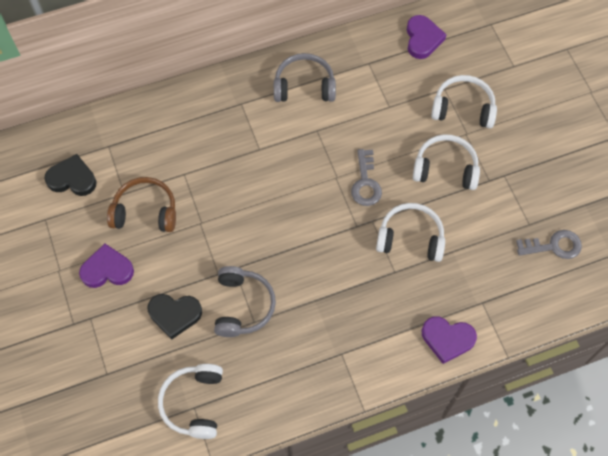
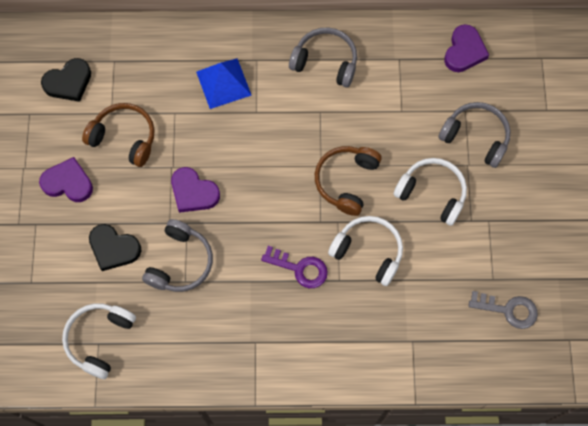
camera: 20 degrees right, 5 degrees up
black heart [45,154,96,196] -> black heart turned 120 degrees clockwise [41,58,91,102]
grey key [351,149,382,206] -> brown headphones [315,146,382,216]
purple heart [422,316,477,364] -> purple heart moved to [171,167,220,213]
white headphones [431,75,497,128] -> grey headphones [438,102,511,168]
none -> blue pyramid [196,59,252,109]
none -> purple key [261,246,328,288]

